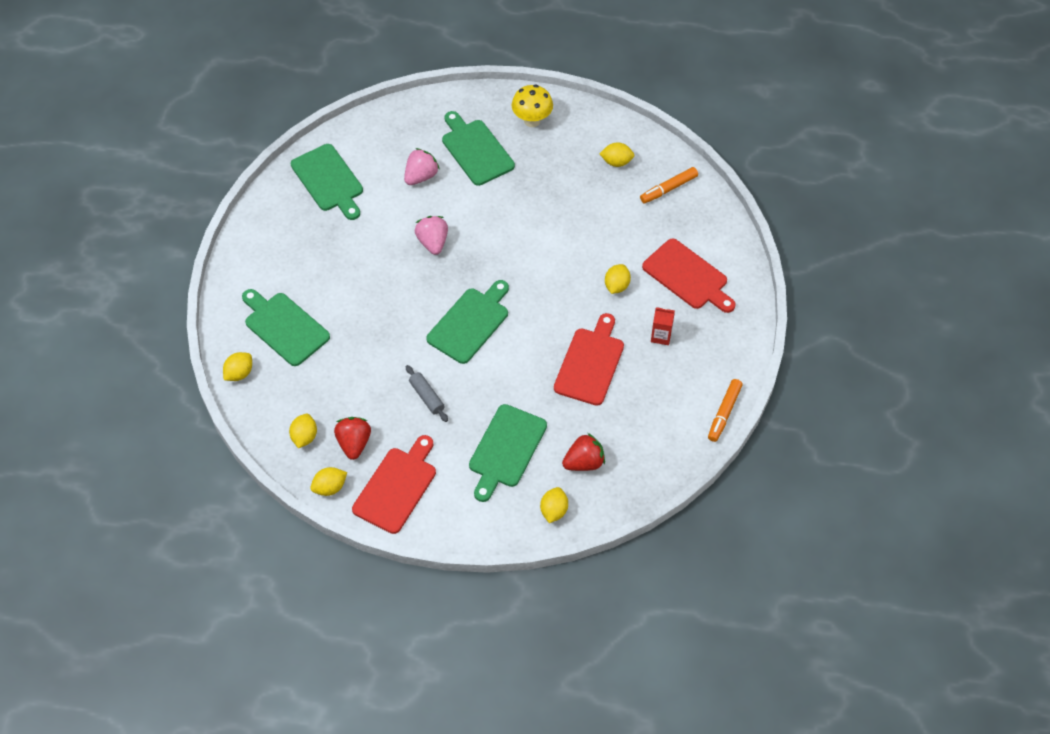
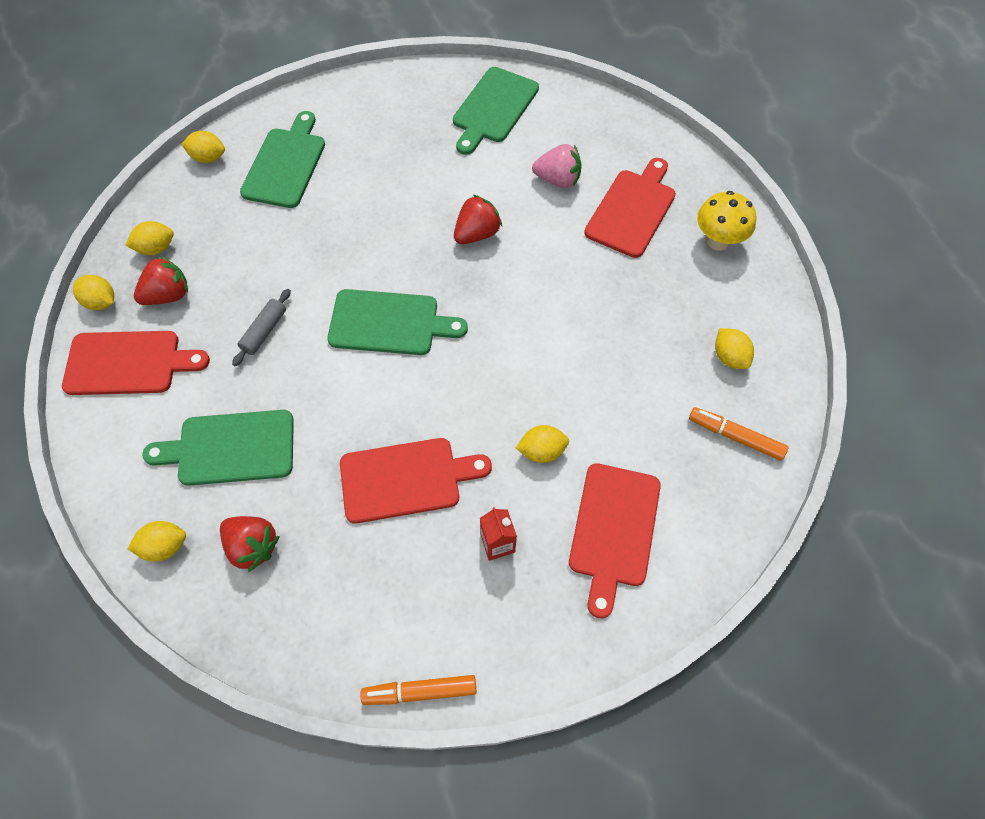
camera: 60 degrees right, 5 degrees up
pink strawberry [415,216,448,255] -> red strawberry [454,194,502,244]
green cutting board [442,111,515,186] -> red cutting board [584,158,676,258]

